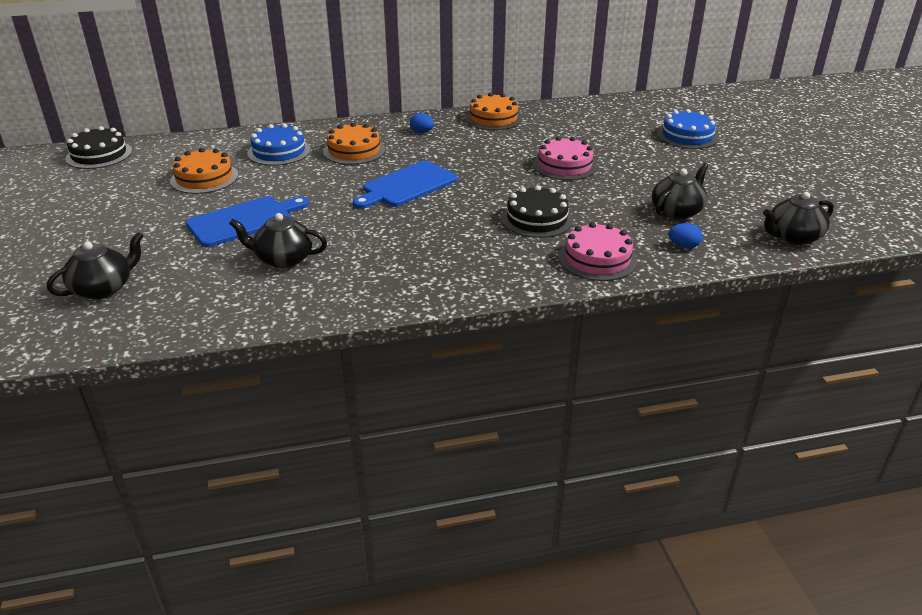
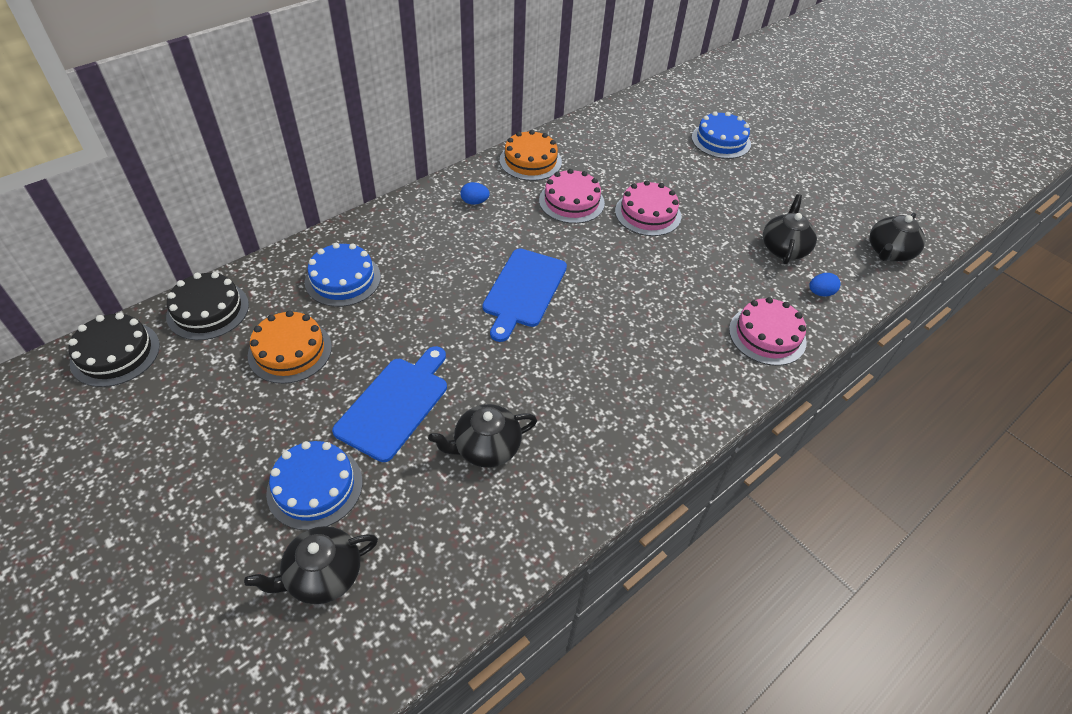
camera: 30 degrees left, 15 degrees up
black teapot [47,232,144,299] -> black teapot turned 135 degrees counterclockwise [244,526,378,604]
orange cake [323,123,385,165] -> none
black cake [501,185,573,238] -> black cake moved to [166,272,249,340]
none -> blue cake [266,441,363,530]
none -> pink cake [539,169,605,224]

